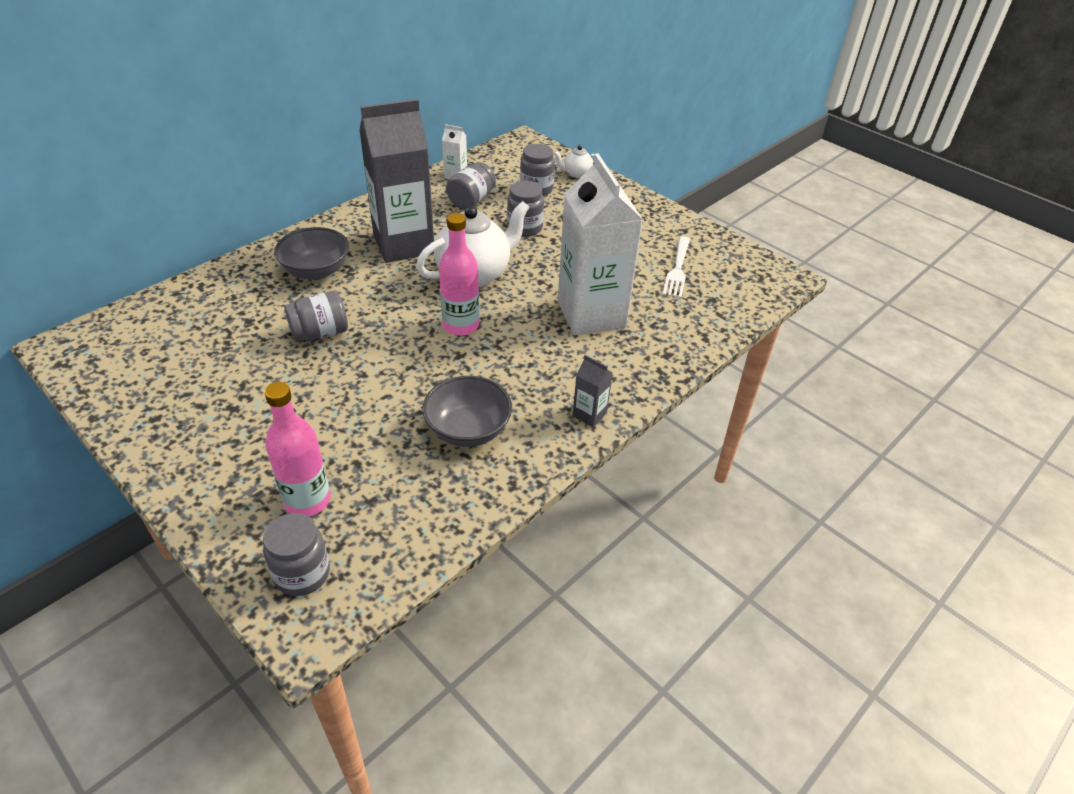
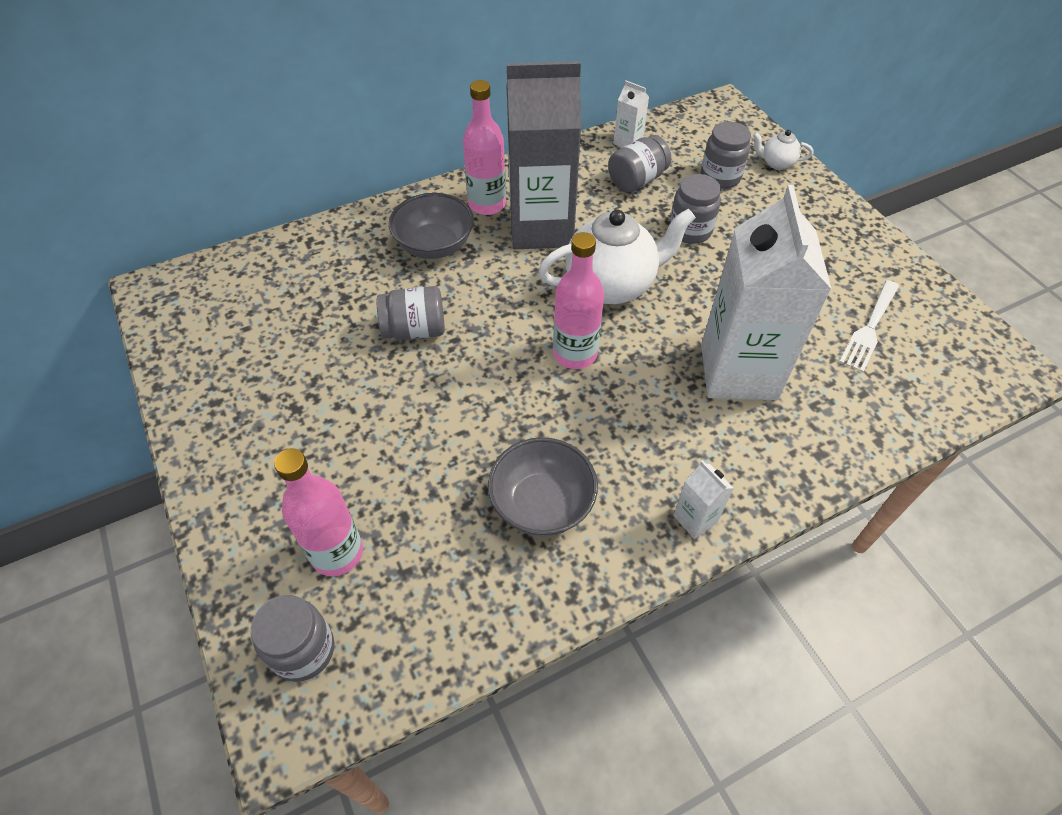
camera: 20 degrees right, 10 degrees up
grey carton [573,355,613,427] -> white carton [673,460,734,539]
none -> pink bottle [463,80,506,215]

